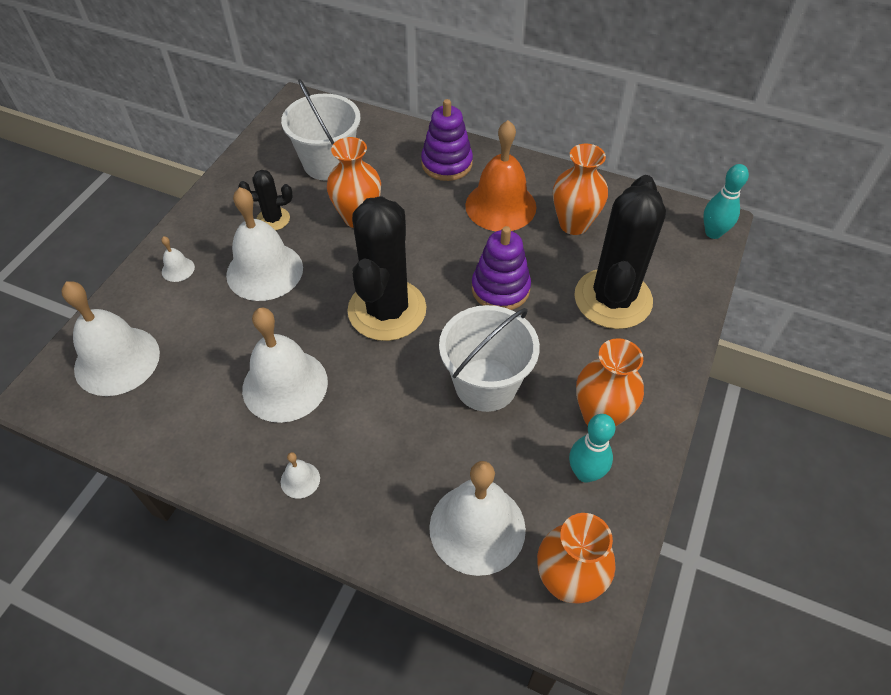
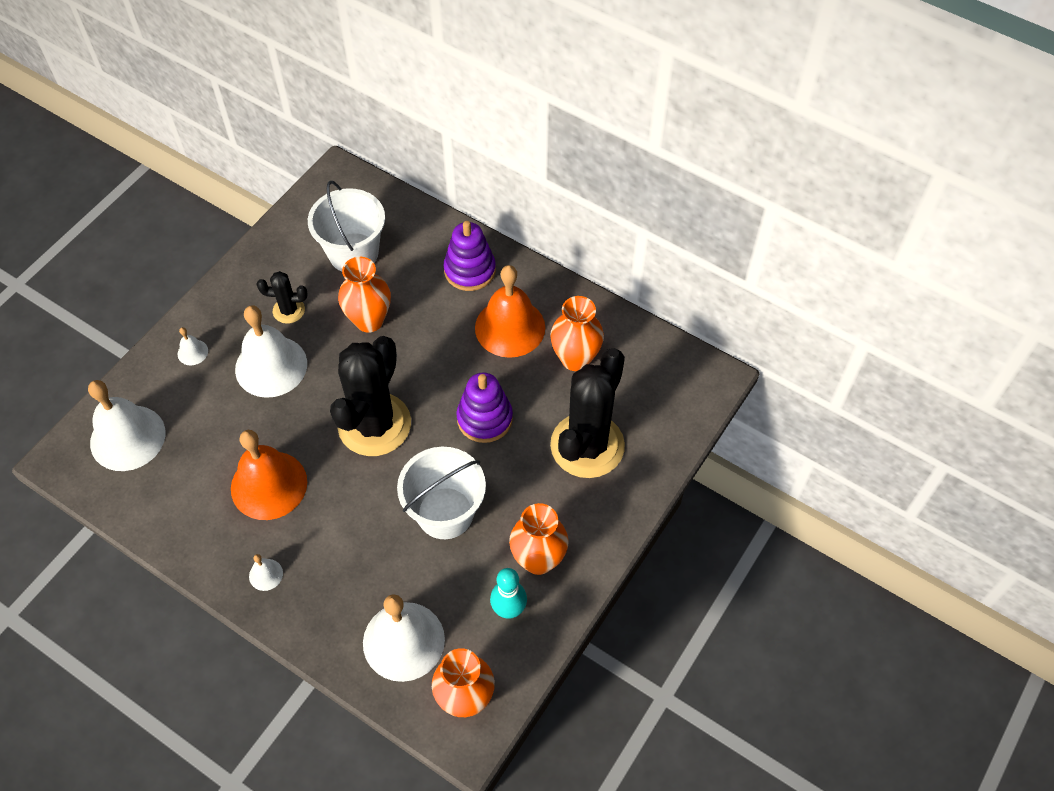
camera: 10 degrees right, 5 degrees up
white bell [242,308,328,423] -> orange bell [231,430,307,520]
turquoise bowling pin [703,164,749,239] -> none

